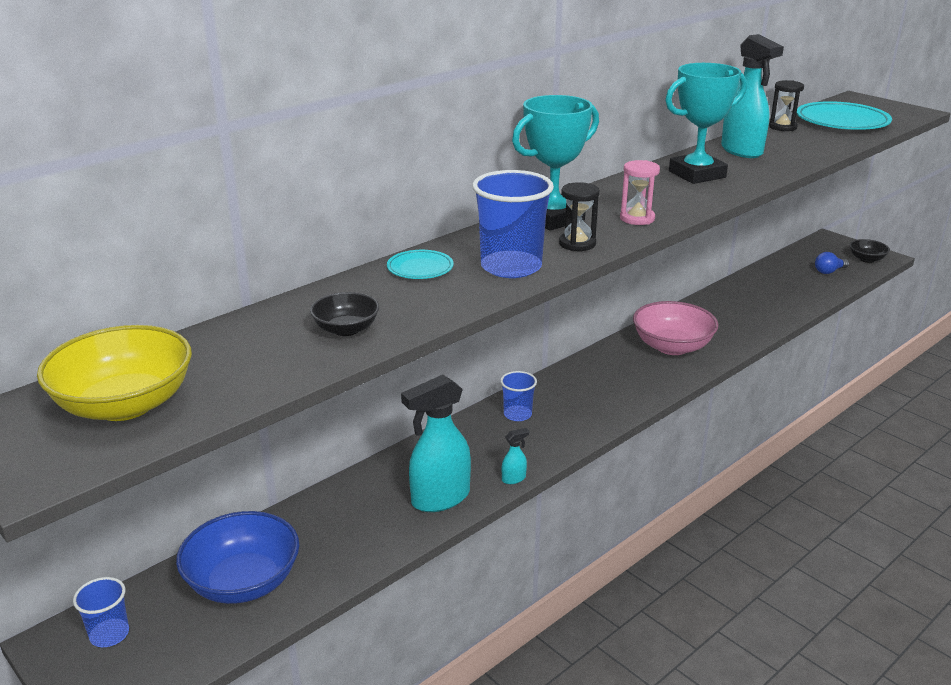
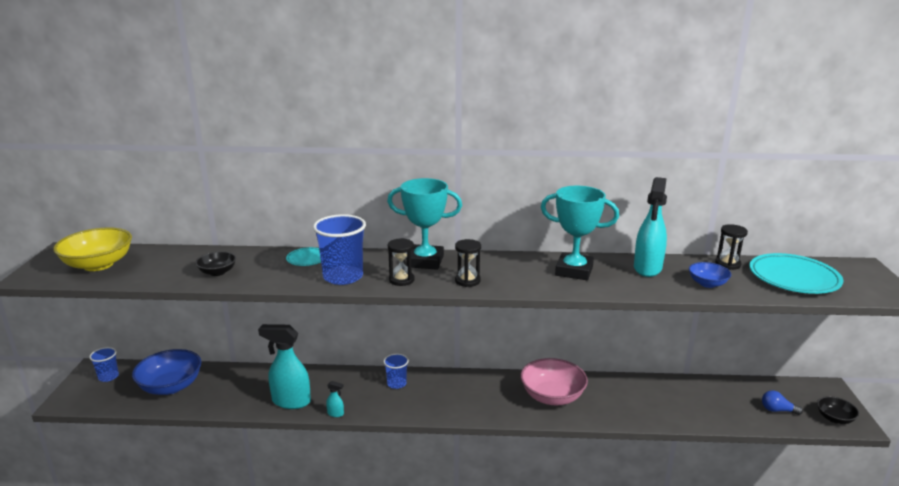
camera: 45 degrees right, 5 degrees down
pink hourglass [620,160,660,225] -> black hourglass [455,239,481,287]
none -> blue bowl [689,262,731,288]

